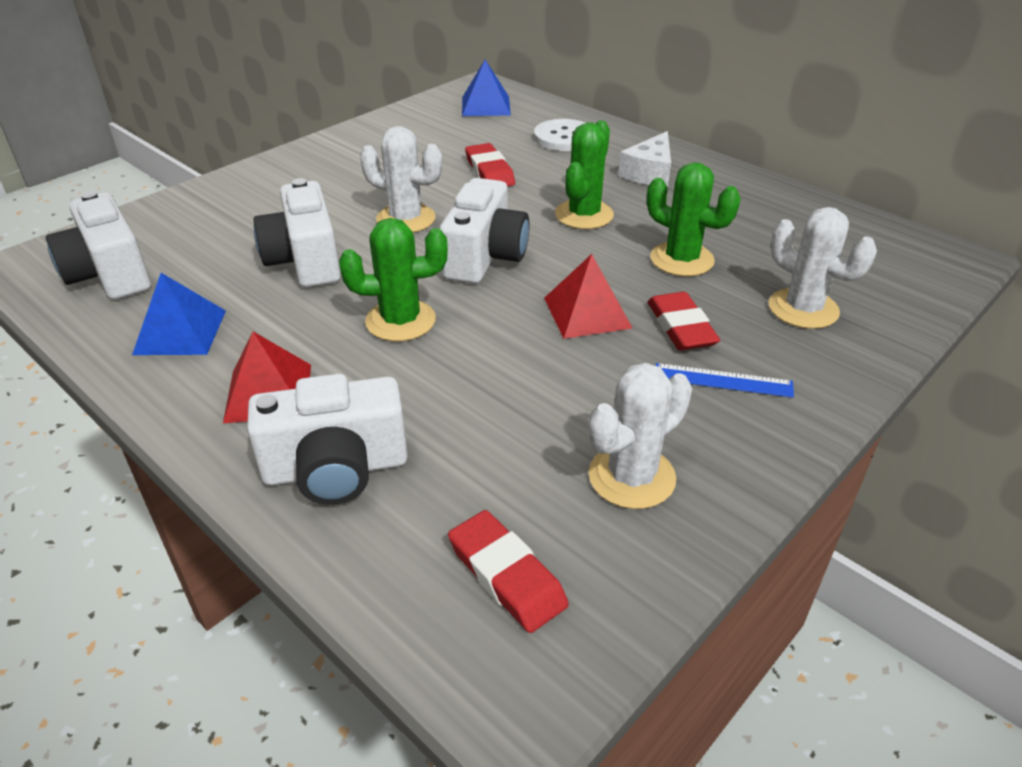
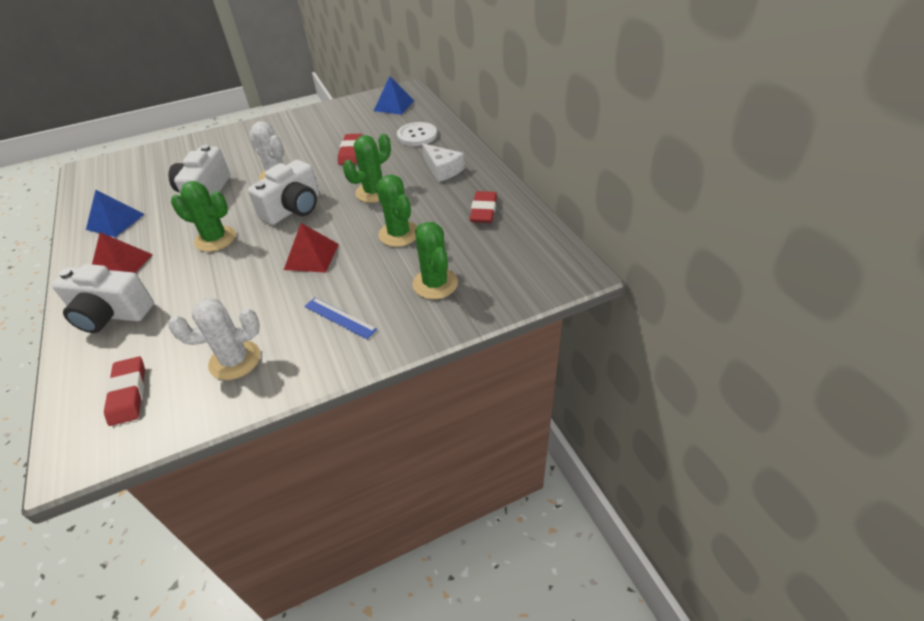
camera: 25 degrees right, 5 degrees up
white camera [46,191,151,300] -> none
white cheese [618,131,671,187] -> white cheese turned 90 degrees counterclockwise [422,144,464,182]
red eraser [648,292,720,351] -> red eraser moved to [470,191,497,223]
white cactus [769,207,877,329] -> green cactus [412,222,458,299]

